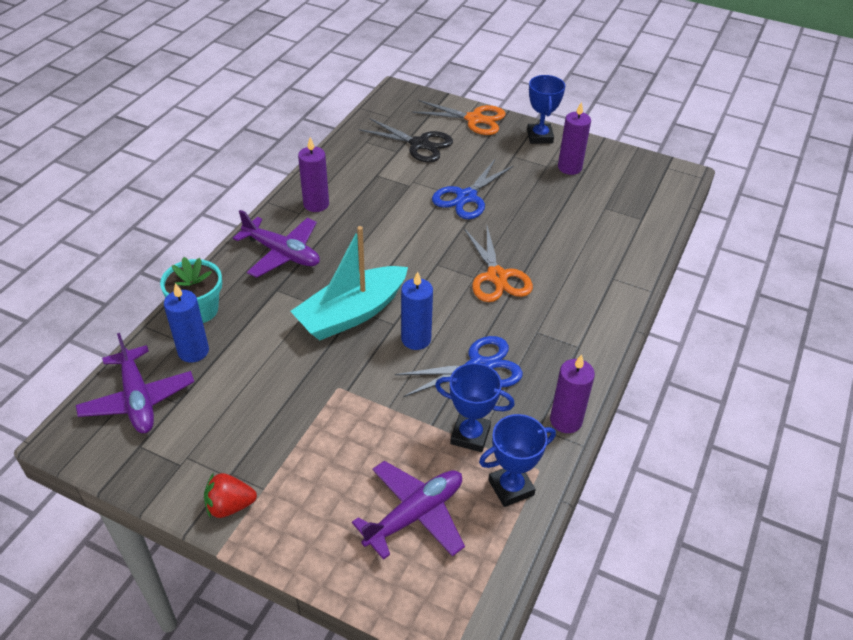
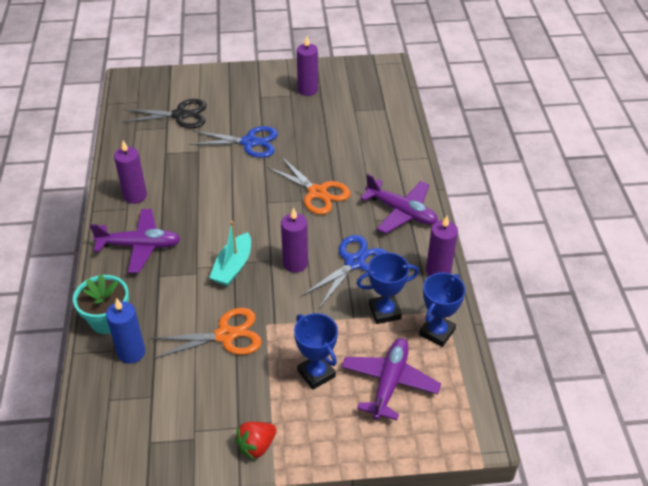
camera: 30 degrees left, 0 degrees up
purple plane [76,333,194,433] -> purple plane moved to [360,174,438,234]
turquoise boat [290,226,408,340] -> turquoise boat [209,221,251,286], size x0.63
blue candle [401,271,433,350] -> purple candle [281,208,308,273]
orange scissors [412,100,506,135] -> orange scissors moved to [150,308,262,359]
blue scissors [432,158,514,219] -> blue scissors turned 90 degrees counterclockwise [189,126,278,158]
blue trophy [527,75,565,144] -> blue trophy moved to [294,313,338,390]

